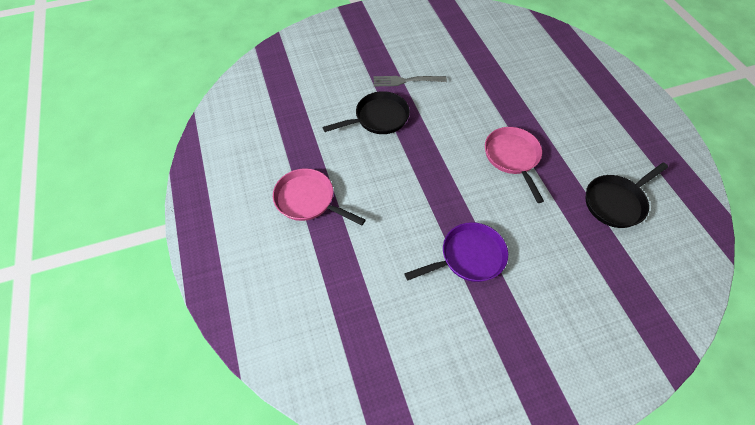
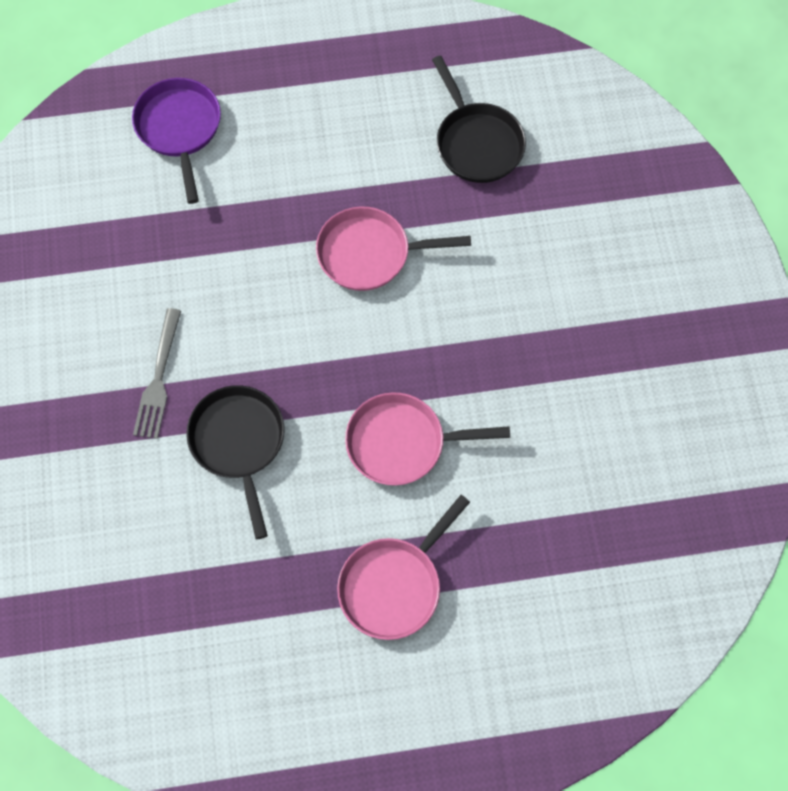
camera: 80 degrees left, 10 degrees up
purple pan [404,222,508,282] -> purple pan moved to [132,78,221,204]
none -> pink pan [345,392,510,486]

